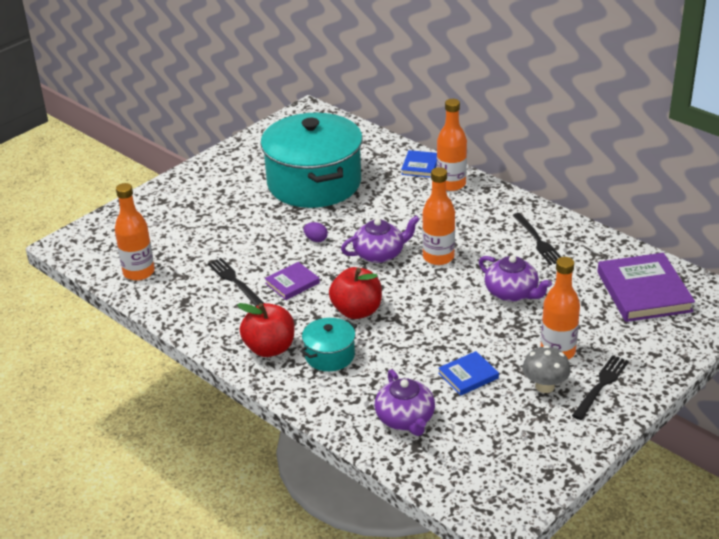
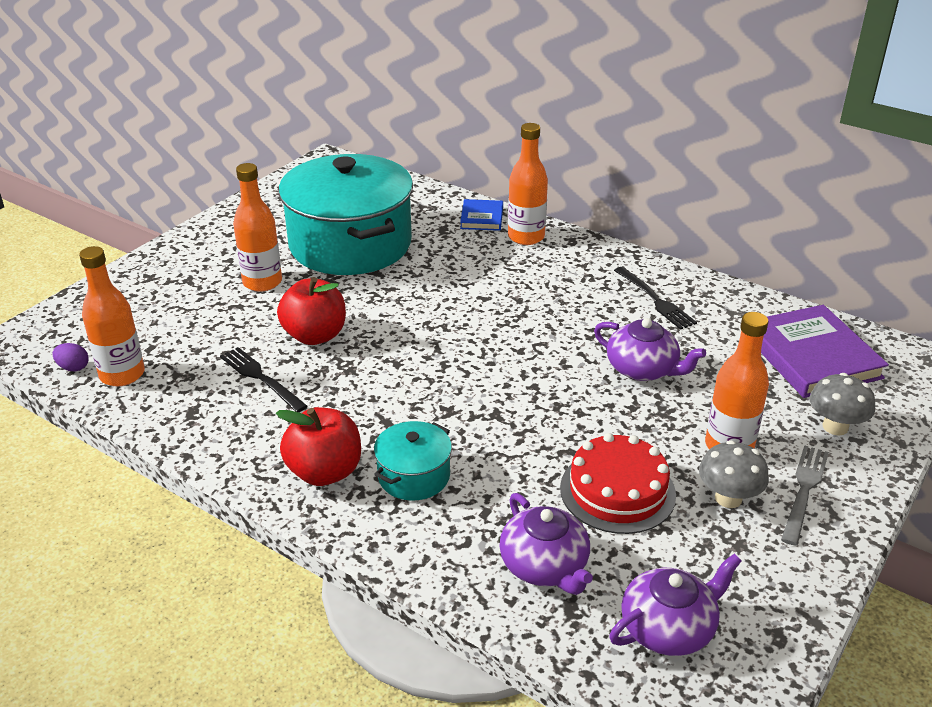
camera: 10 degrees left, 0 degrees up
purple book [265,262,320,300] -> none
purple egg [304,222,328,242] -> purple egg moved to [52,343,89,372]
red apple [329,267,382,319] -> red apple moved to [277,277,346,345]
purple teapot [341,216,420,263] -> purple teapot moved to [609,554,742,656]
orange bottle [422,167,455,265] -> orange bottle moved to [233,163,282,292]
blue book [438,351,499,396] -> red cake [560,433,676,534]
black fork [572,355,629,420] -> grey fork [781,445,829,546]
none -> grey mushroom [810,373,875,435]

